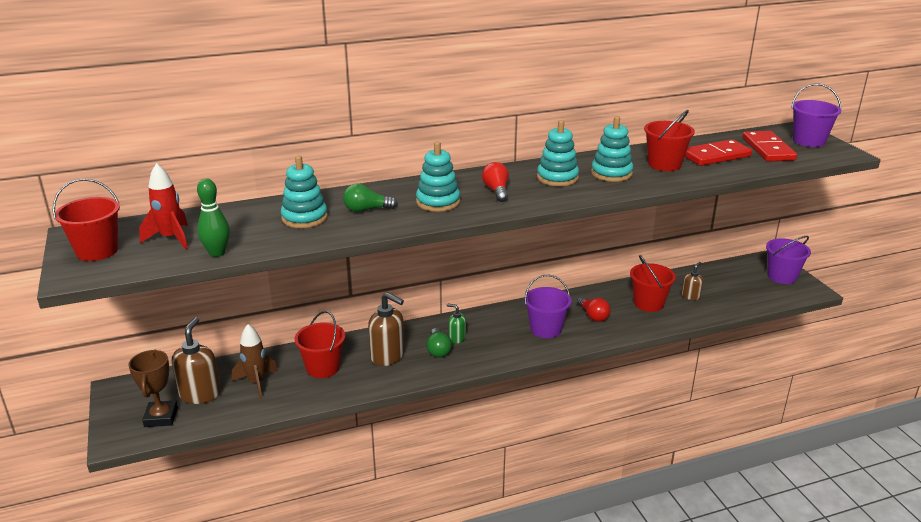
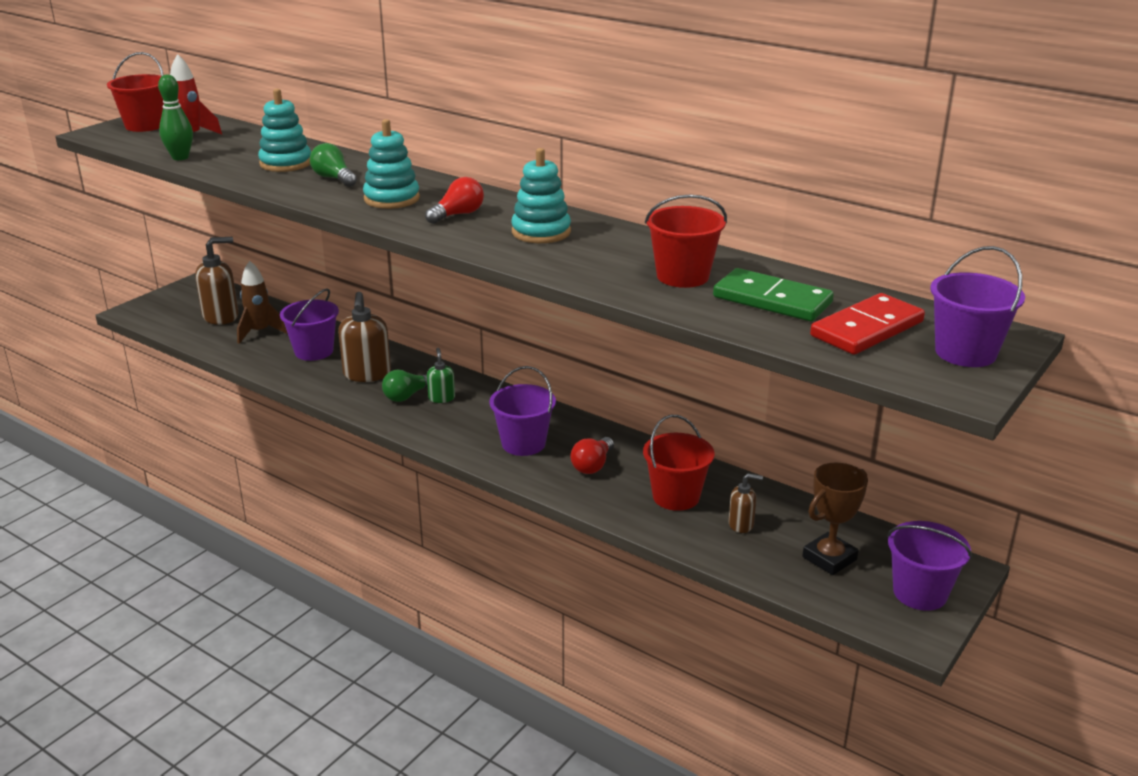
camera: 55 degrees right, 0 degrees up
brown trophy [128,349,178,427] -> brown trophy moved to [802,463,868,575]
red bucket [294,311,345,378] -> purple bucket [280,288,339,361]
turquoise stacking toy [591,116,633,182] -> none
red domino [685,139,752,166] -> green domino [713,268,834,321]

